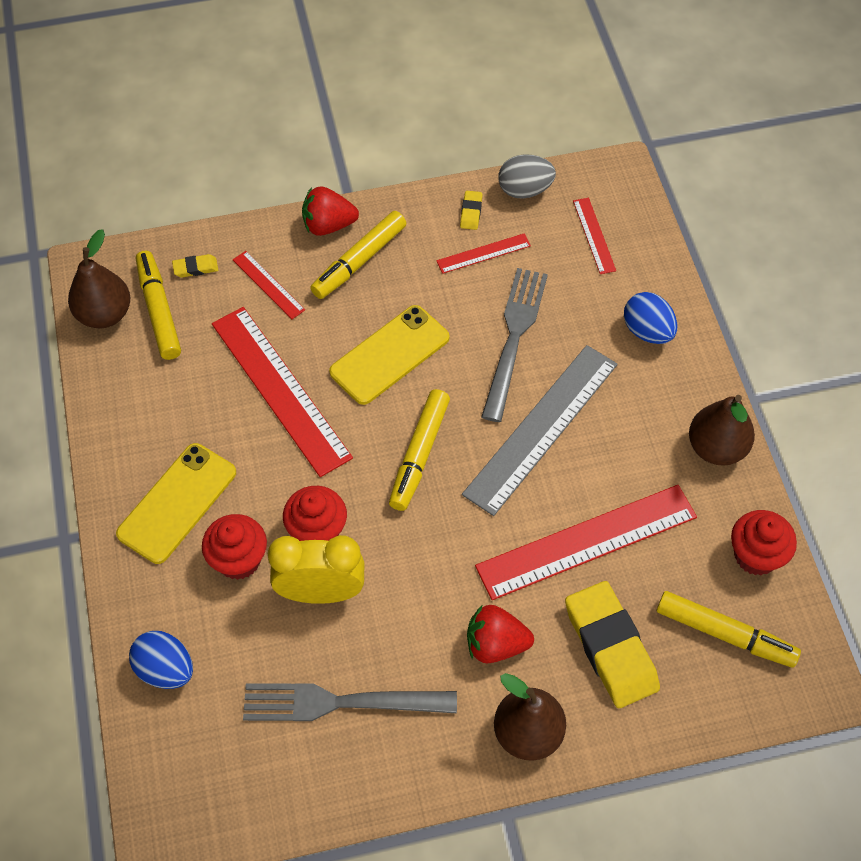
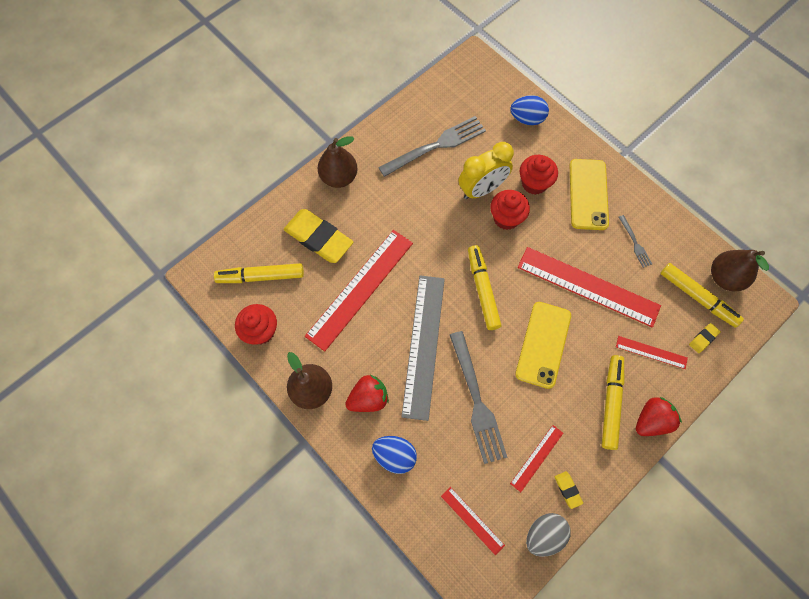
camera: 150 degrees right, 10 degrees up
red strawberry [467,605,534,663] -> red strawberry moved to [345,375,389,412]
none -> grey fork [619,215,652,268]

